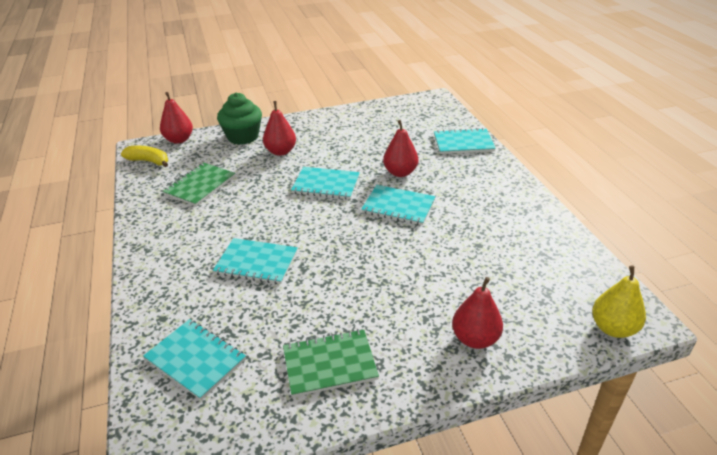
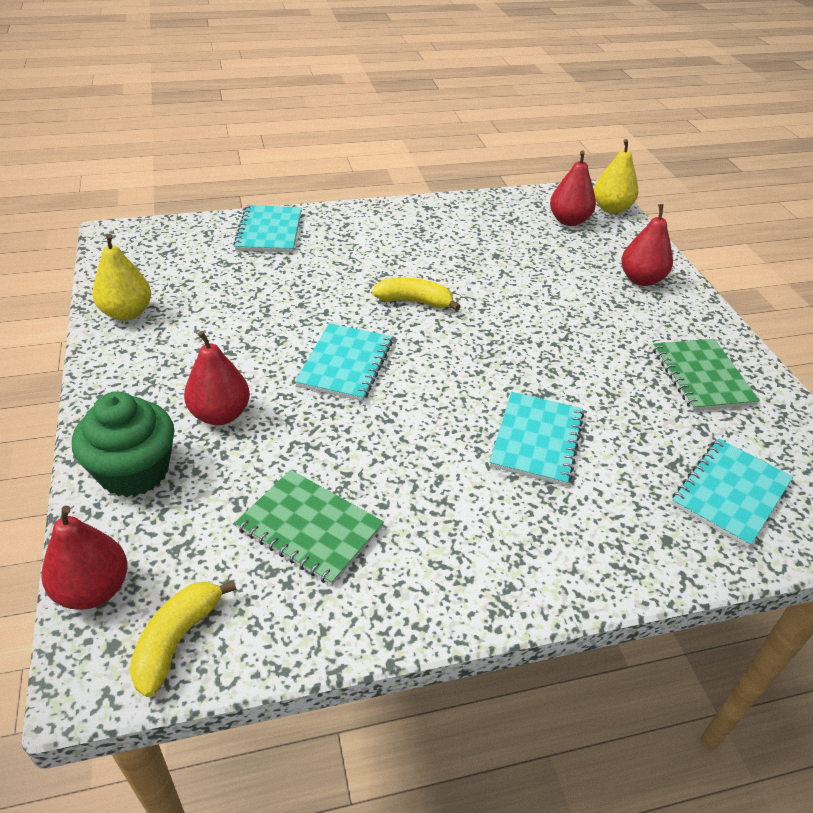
camera: 90 degrees left, 5 degrees up
turquoise notebook [361,185,436,225] -> yellow banana [372,277,461,311]
red pear [383,120,418,177] -> red pear moved to [550,150,596,226]
none -> yellow pear [92,234,151,321]

